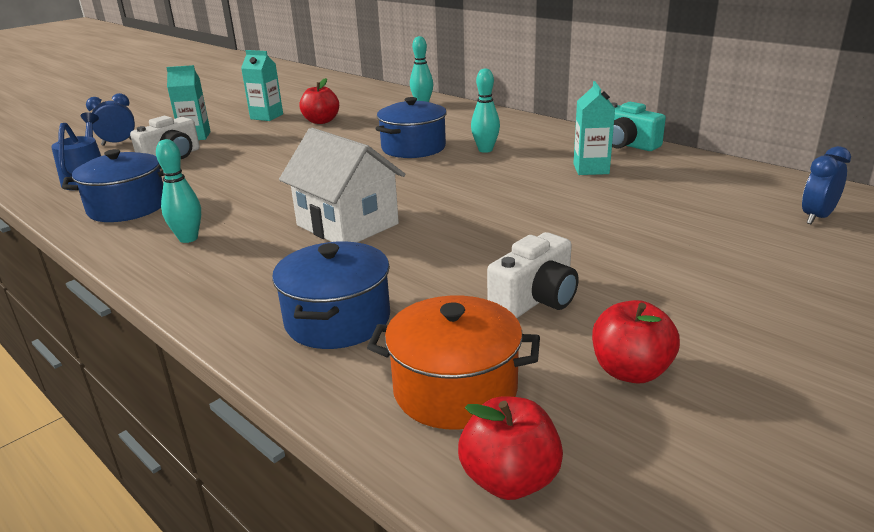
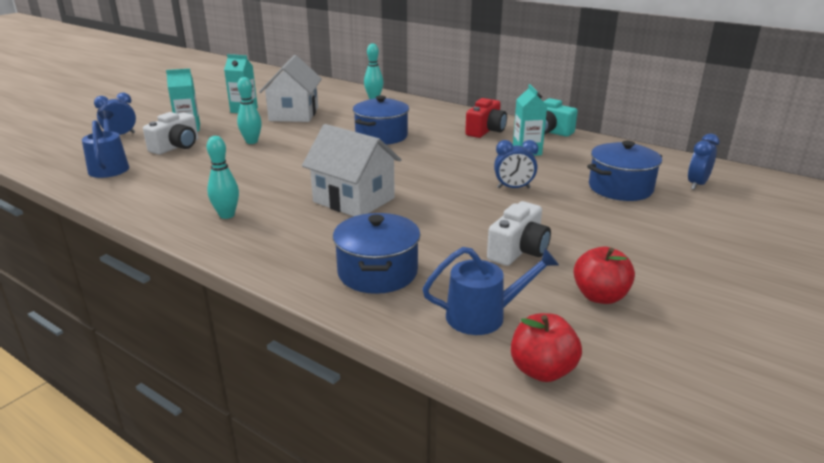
camera: 10 degrees left, 0 degrees up
blue pot [62,149,164,222] -> blue pot moved to [587,141,662,201]
red apple [299,78,339,124] -> white house [259,55,322,122]
orange pot [367,296,540,430] -> blue watering can [422,247,559,335]
turquoise bowling pin [471,68,500,153] -> turquoise bowling pin moved to [237,77,262,144]
none -> red camera [465,98,507,138]
none -> blue clock [494,140,538,189]

